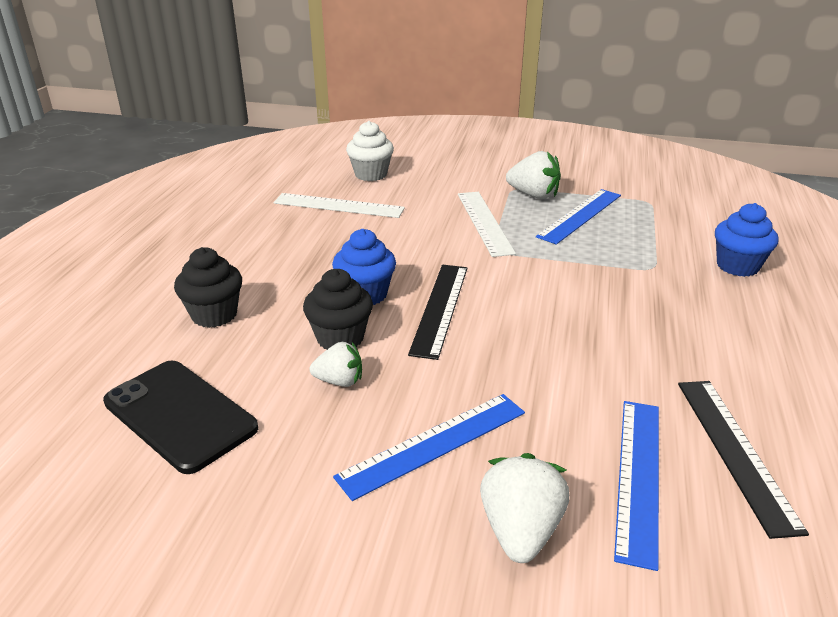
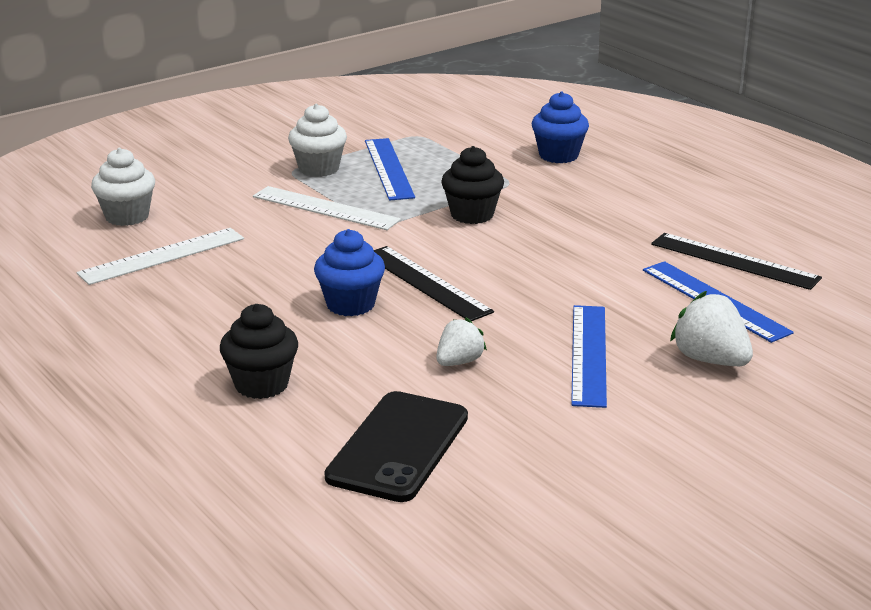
camera: 50 degrees left, 5 degrees down
black phone [103,361,258,474] -> black phone turned 60 degrees counterclockwise [324,391,468,502]
black cupcake [303,269,373,349] -> black cupcake moved to [441,146,504,224]
white strawberry [506,151,561,199] -> white cupcake [288,104,347,177]

